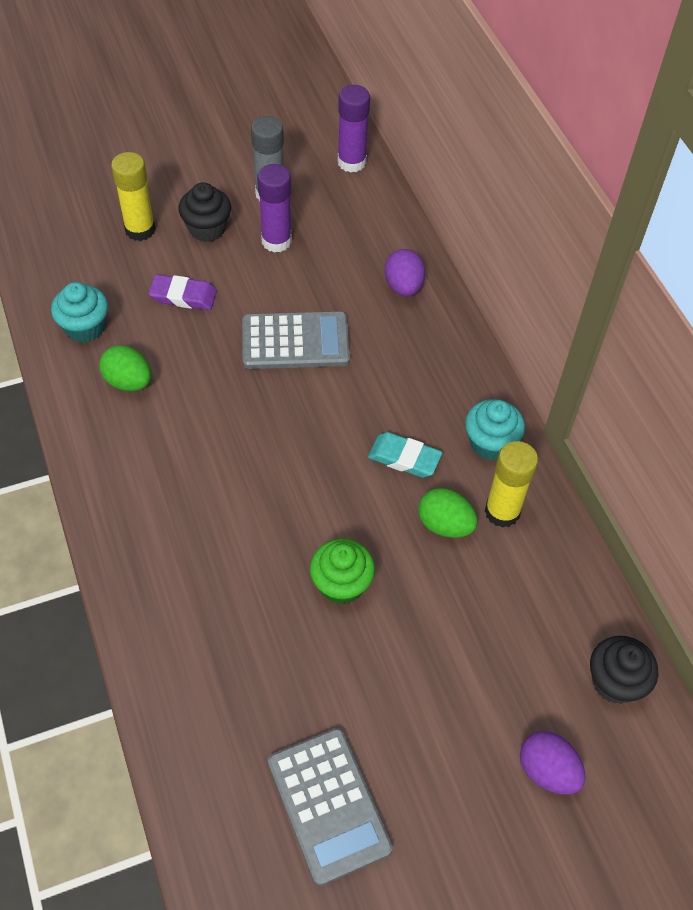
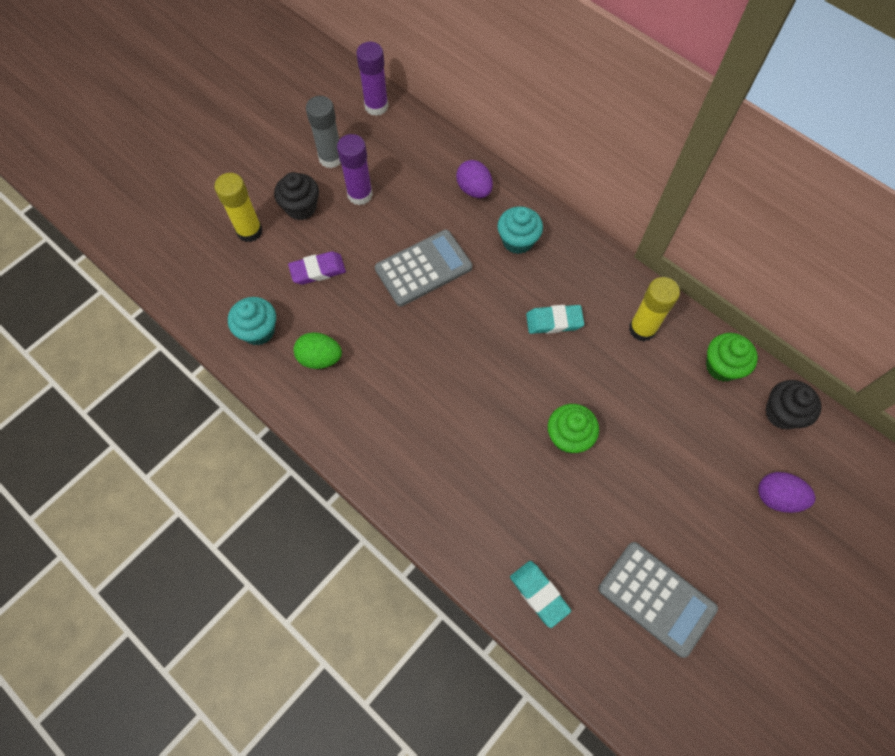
camera: 25 degrees left, 10 degrees up
green egg [418,488,477,538] -> none
turquoise cupcake [465,399,525,461] -> turquoise cupcake moved to [497,206,543,254]
none -> turquoise eraser [510,561,571,628]
none -> green cupcake [706,333,758,382]

